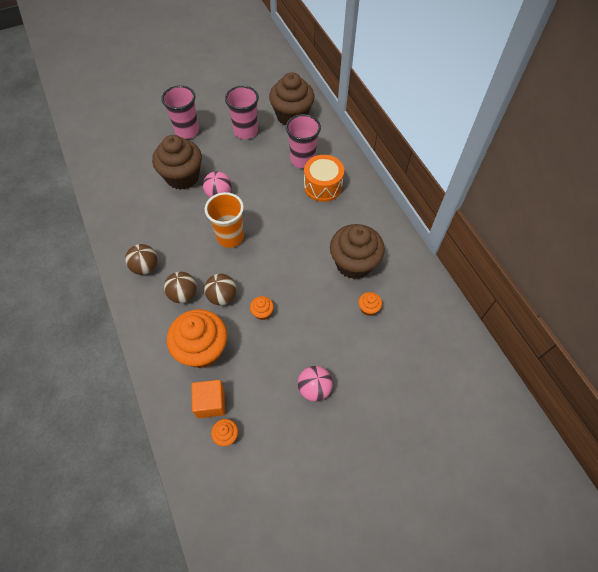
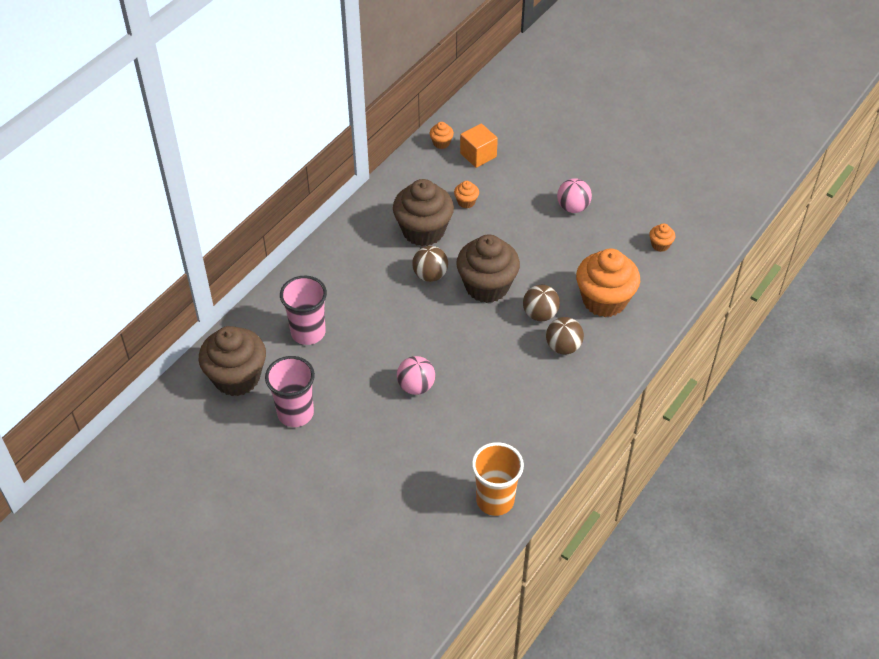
camera: 120 degrees left, 10 degrees down
brown ball [125,244,157,275] -> brown ball moved to [412,246,448,282]
brown cupcake [152,135,202,190] -> brown cupcake moved to [456,235,520,303]
pink cup [161,85,199,139] -> none
orange cube [191,380,226,418] -> orange cube moved to [460,123,498,168]
orange cup [205,192,244,248] -> orange cup moved to [472,442,524,516]
orange cupcake [250,296,274,320] -> orange cupcake moved to [430,122,454,149]
orange drum [304,155,344,202] -> none

